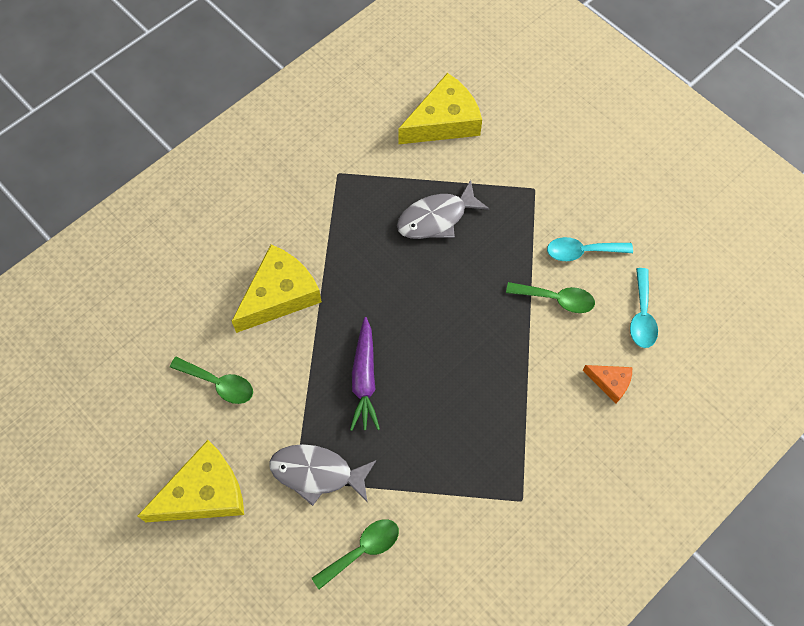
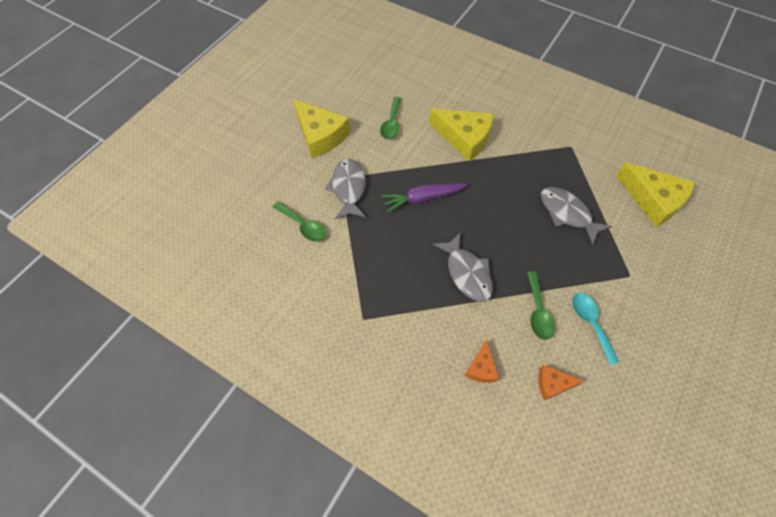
camera: 75 degrees right, 5 degrees down
turquoise spoon [630,268,658,348] -> orange cheese [539,365,584,400]
none -> grey fish [433,233,493,302]

